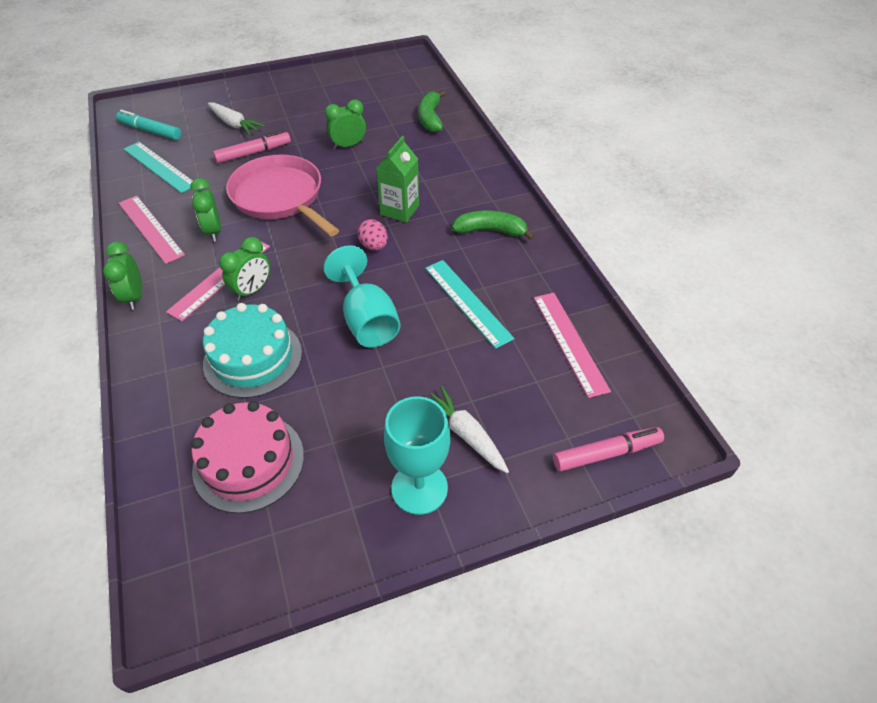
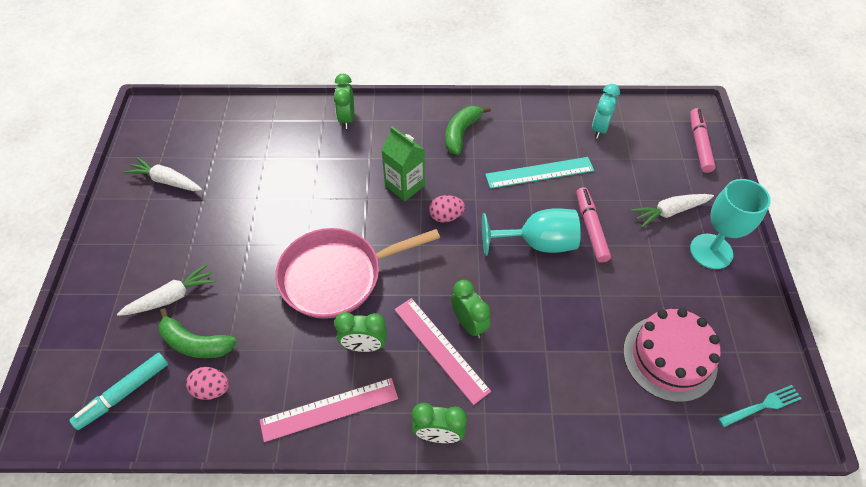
camera: 70 degrees left, 5 degrees up
turquoise ruler [124,142,193,193] -> pink egg [186,367,229,400]
turquoise cake [203,303,302,398] -> none
pink marker [213,130,291,164] -> pink marker moved to [577,187,611,263]
green clock [325,99,366,149] -> green clock moved to [334,74,354,129]
green banana [418,90,446,132] -> green banana moved to [158,308,237,358]
pink ruler [534,293,611,398] -> turquoise clock [592,84,620,139]
none -> white carrot [124,157,202,191]
none -> turquoise fork [718,385,802,427]

